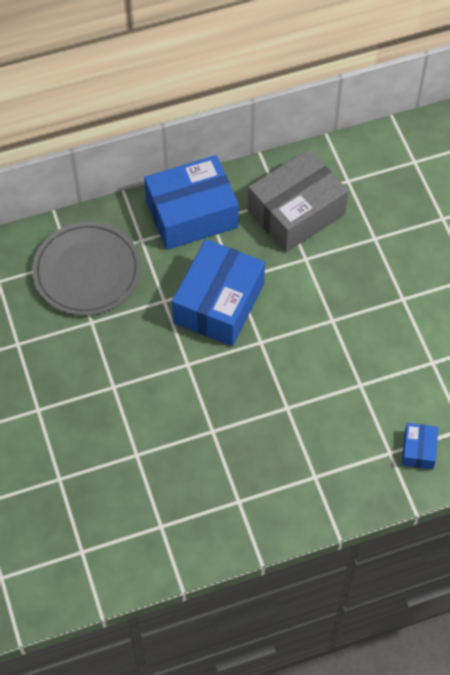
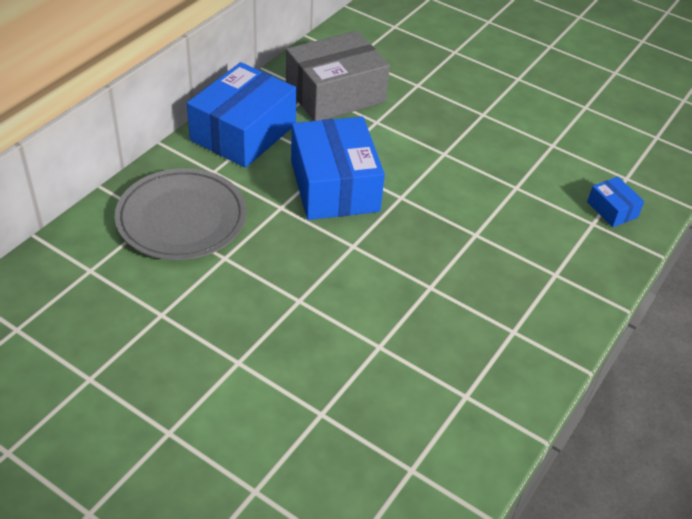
camera: 40 degrees left, 15 degrees down
grey box [248,149,348,252] -> grey box turned 45 degrees clockwise [286,31,390,121]

